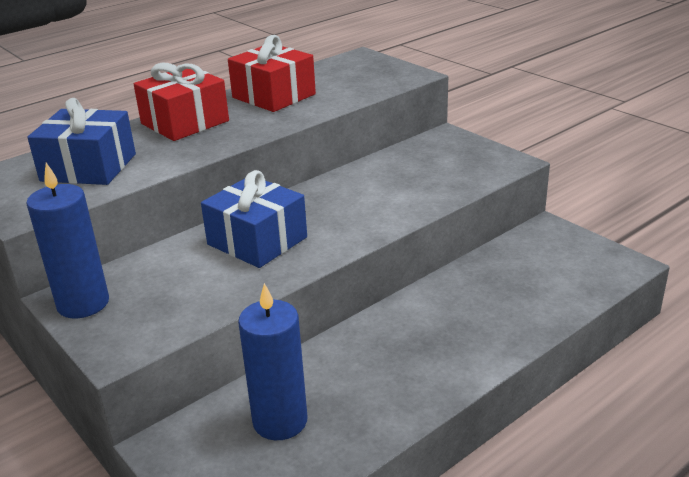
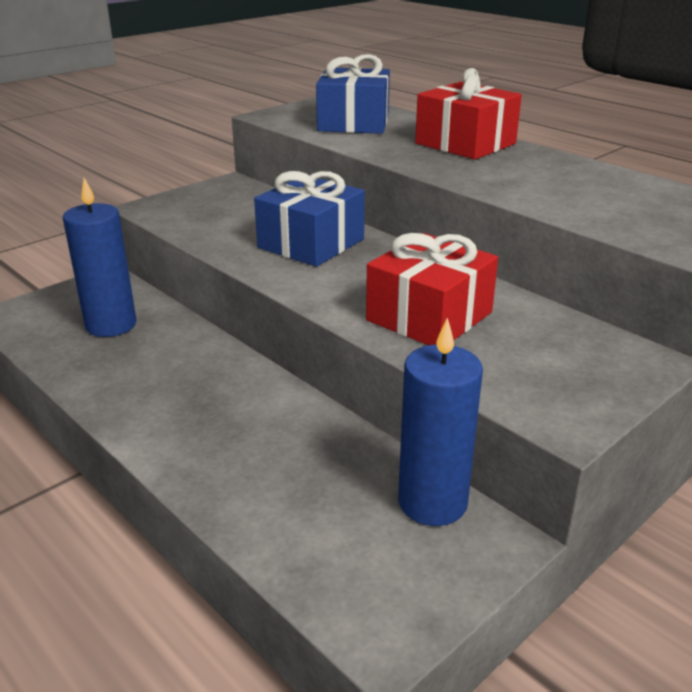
camera: 85 degrees right, 0 degrees up
blue candle [26,163,109,318] -> blue candle moved to [398,318,483,526]
red gift [228,35,316,112] -> red gift moved to [366,233,498,345]

